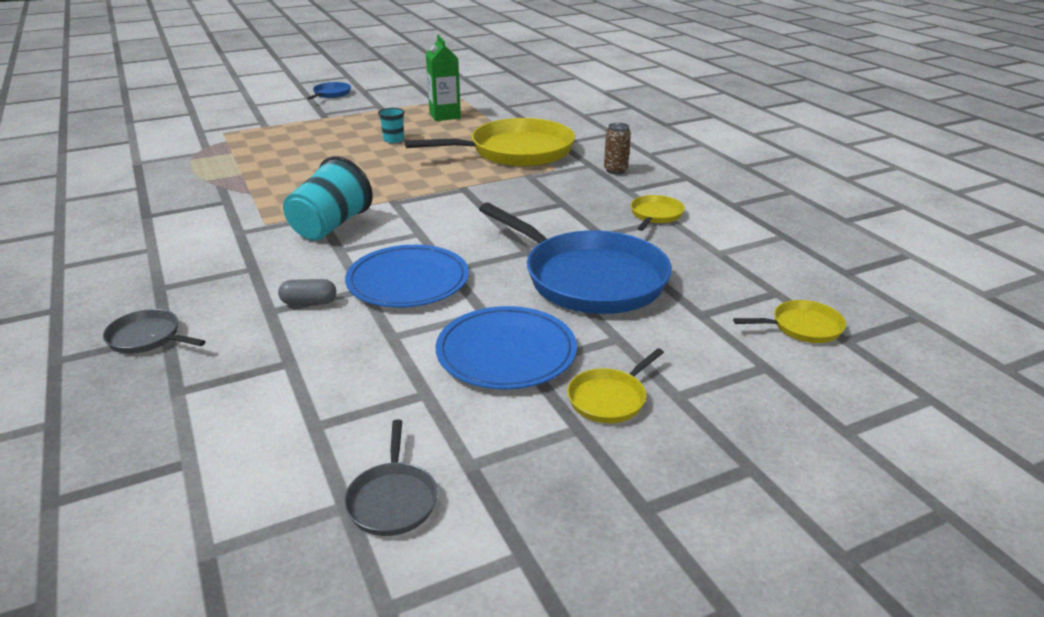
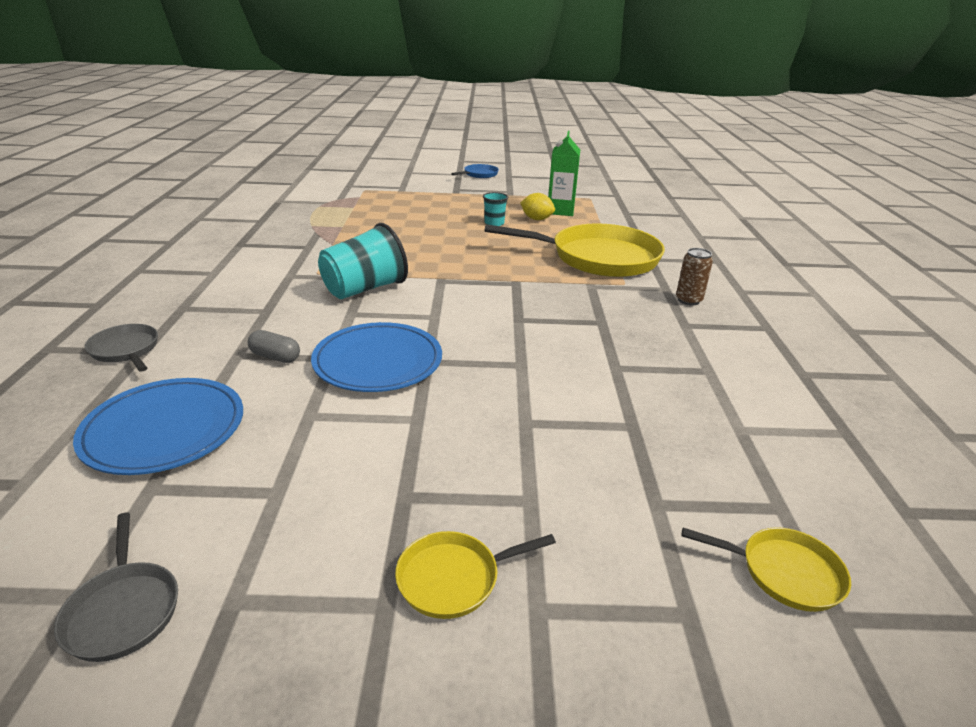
camera: 25 degrees right, 0 degrees up
grey pan [344,419,438,536] -> grey pan turned 45 degrees counterclockwise [54,513,178,662]
blue plate [436,306,577,389] -> blue plate moved to [73,378,243,475]
blue pan [479,203,672,314] -> none
yellow pan [631,195,685,231] -> none
none -> yellow lemon [520,193,555,220]

